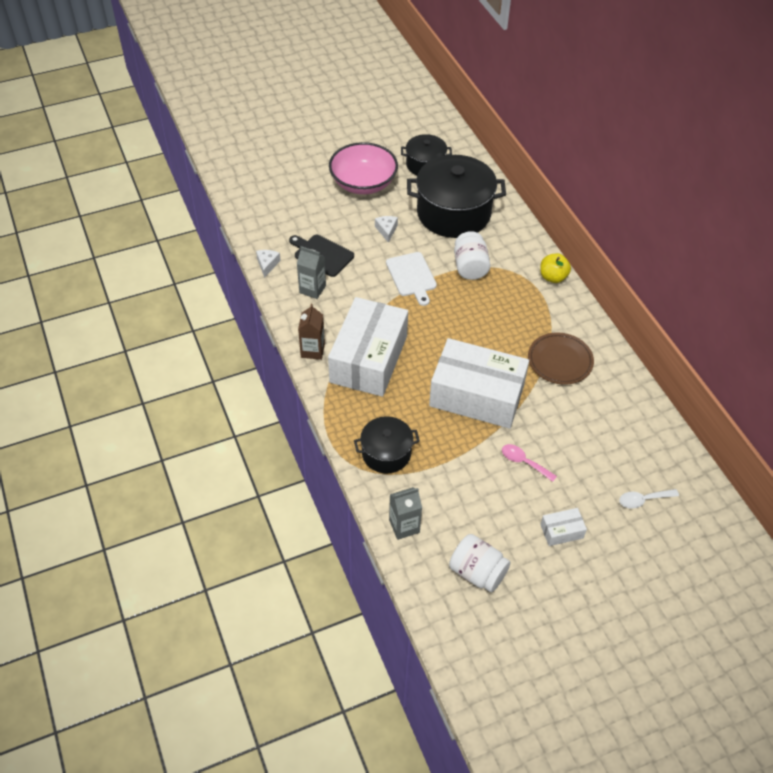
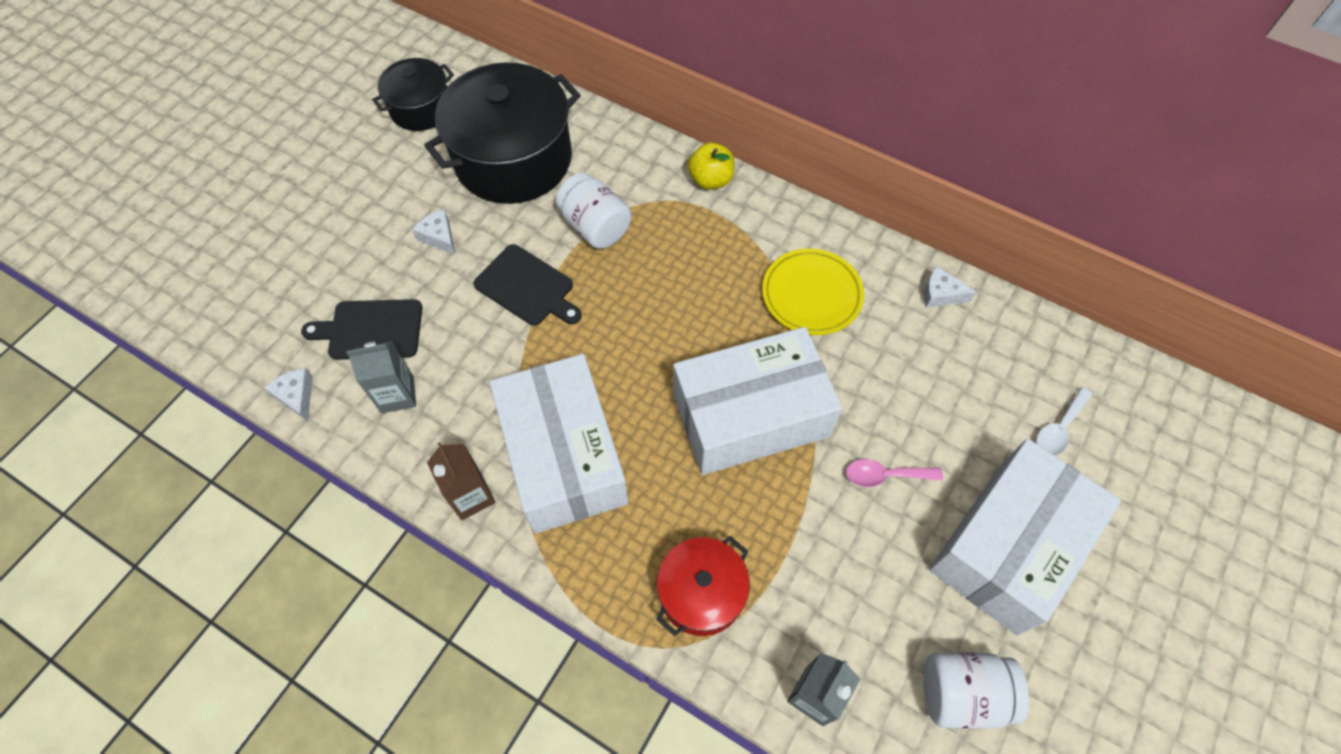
camera: 35 degrees left, 10 degrees up
pink bowl [329,142,398,194] -> none
black pot [354,416,420,474] -> red pot [656,536,750,636]
white cutting board [386,252,437,306] -> black cutting board [473,244,582,326]
brown plate [528,333,594,385] -> yellow plate [762,249,864,335]
white box [540,508,587,546] -> white box [929,439,1121,635], size x2.48
none -> white cheese [924,266,977,308]

